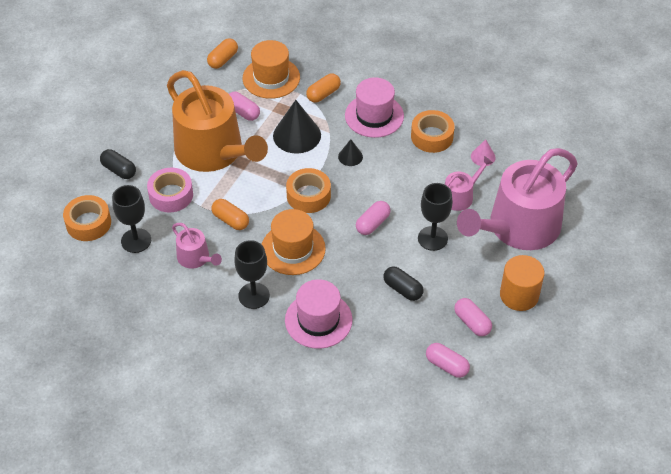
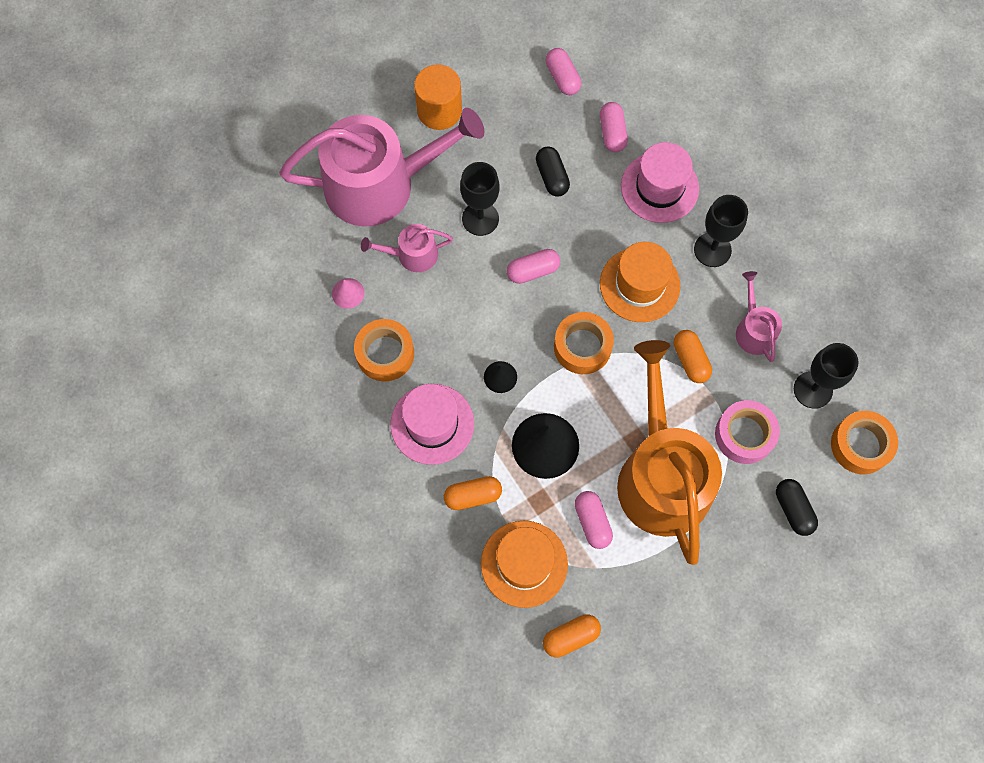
camera: 150 degrees left, 20 degrees up
pink capsule [454,298,492,336] -> pink capsule moved to [600,102,628,152]

